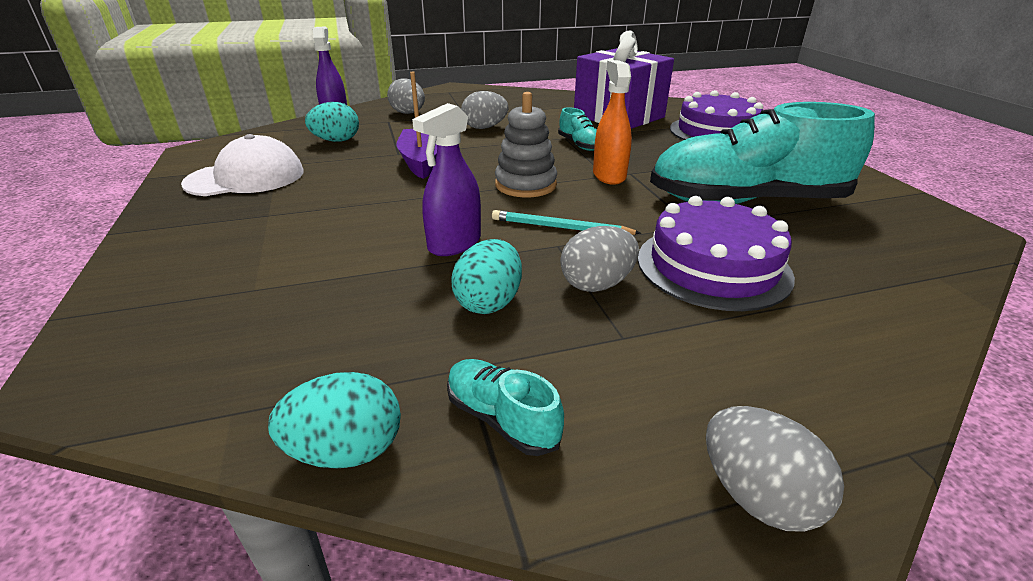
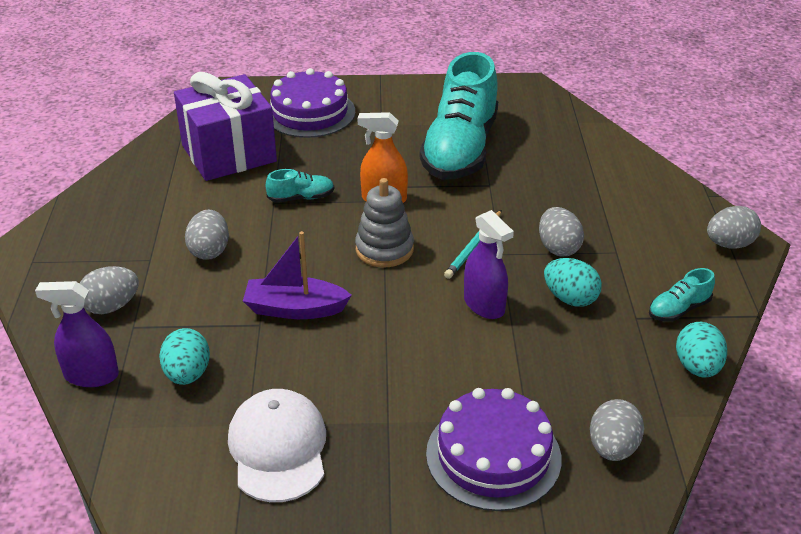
camera: 75 degrees left, 5 degrees up
purple cake [638,196,795,311] -> purple cake moved to [426,388,562,511]
none -> grey egg [590,399,644,461]

